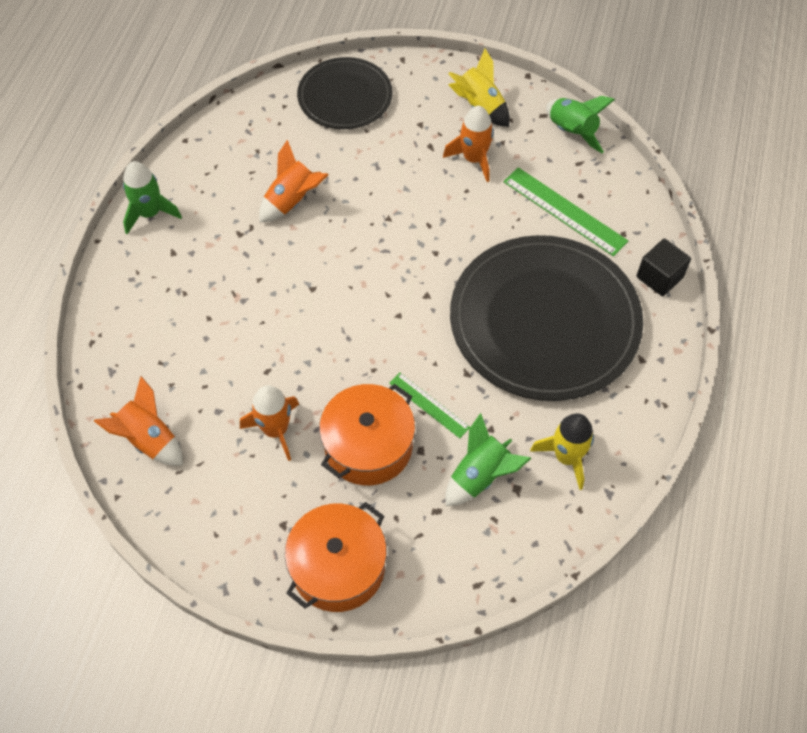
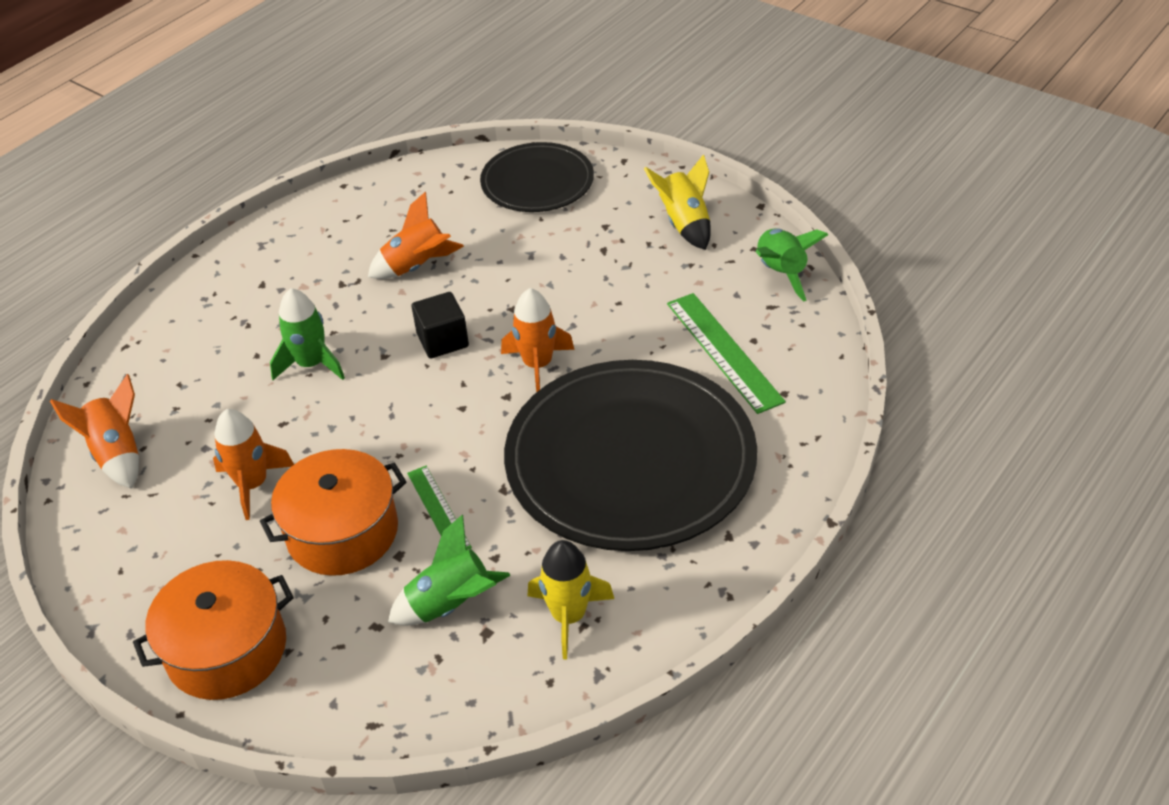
camera: 25 degrees right, 15 degrees down
green rocket [123,161,182,234] -> green rocket moved to [270,288,345,380]
orange rocket [443,106,494,182] -> orange rocket moved to [501,288,575,393]
black cube [637,238,691,296] -> black cube moved to [411,292,469,358]

